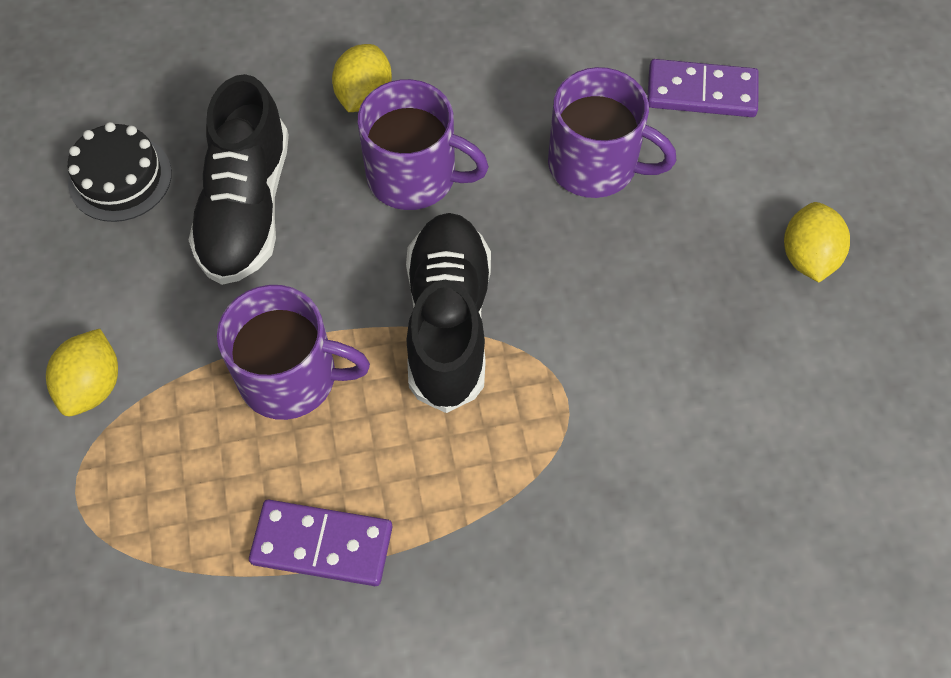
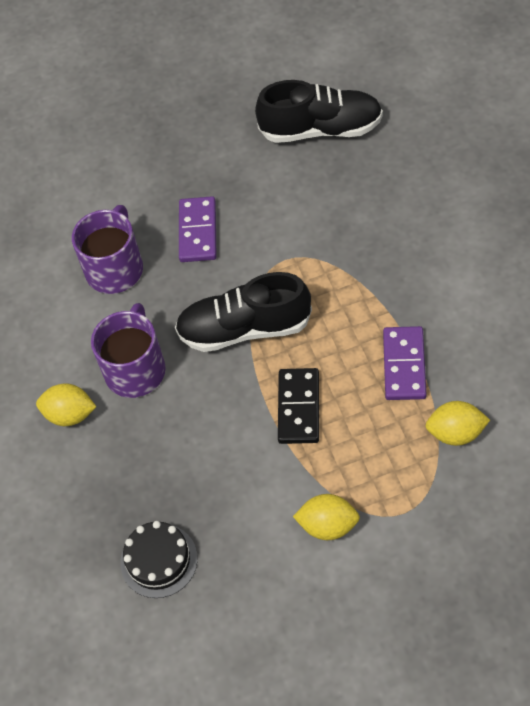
camera: 90 degrees left, 5 degrees down
black shoe [189,74,289,285] -> black shoe moved to [255,80,383,143]
purple mug [217,285,370,420] -> black domino [278,368,319,444]
purple domino [647,59,759,117] -> purple domino moved to [179,196,217,262]
yellow lemon [784,202,850,282] -> yellow lemon moved to [425,401,490,446]

